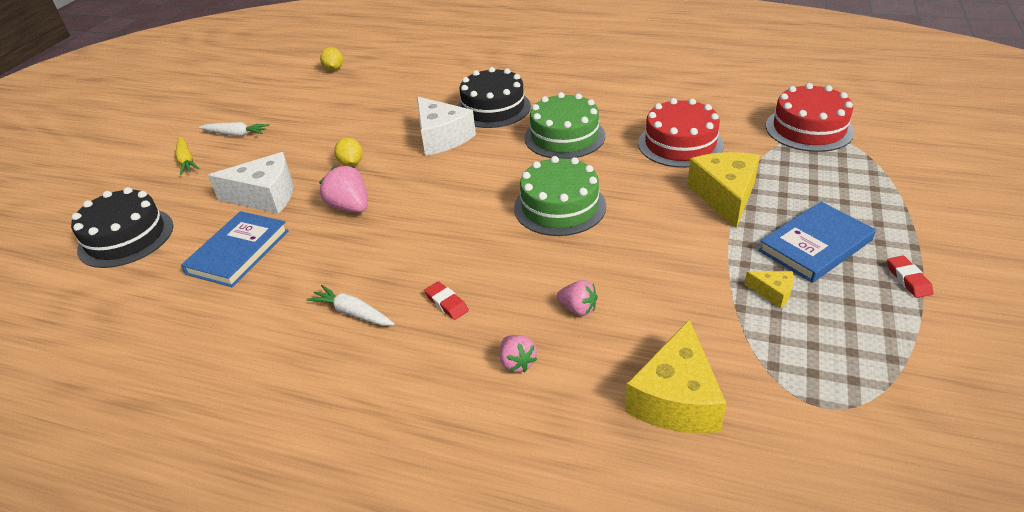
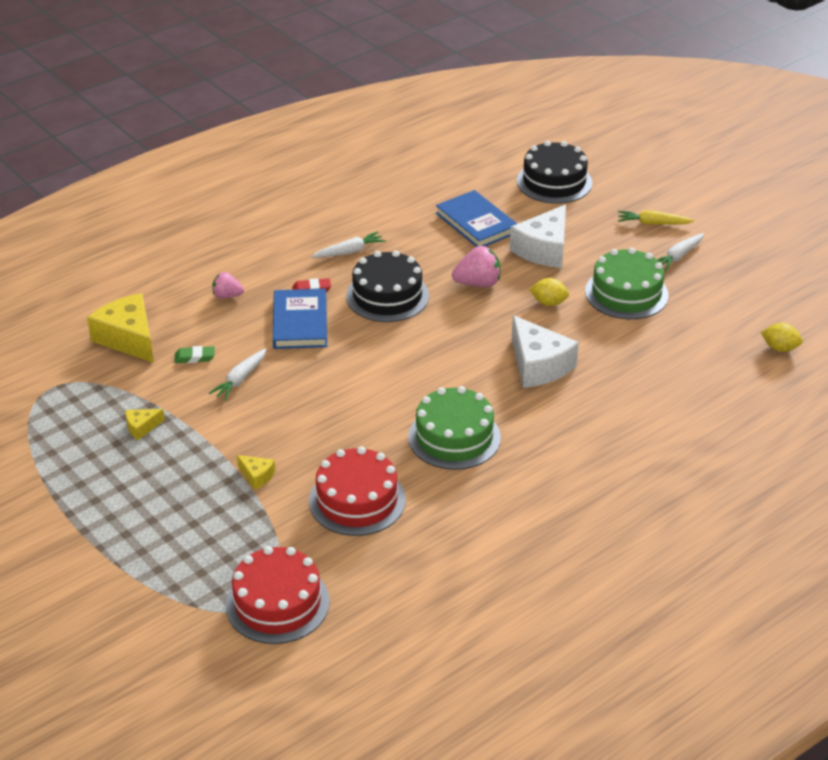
camera: 120 degrees right, 0 degrees up
white cheese [417,96,476,156] -> white cheese turned 120 degrees counterclockwise [512,315,579,388]
black cake [458,67,531,128] -> black cake moved to [346,251,429,322]
green cake [514,156,606,236] -> green cake moved to [585,248,669,319]
pink strawberry [557,280,598,316] -> none
yellow cheese [687,152,760,228] -> yellow cheese [237,455,275,490], size x0.47
blue book [758,202,876,283] -> blue book moved to [273,289,327,349]
red eraser [887,256,933,298] -> none
none -> green eraser [174,346,215,363]
none -> white carrot [209,348,267,401]

